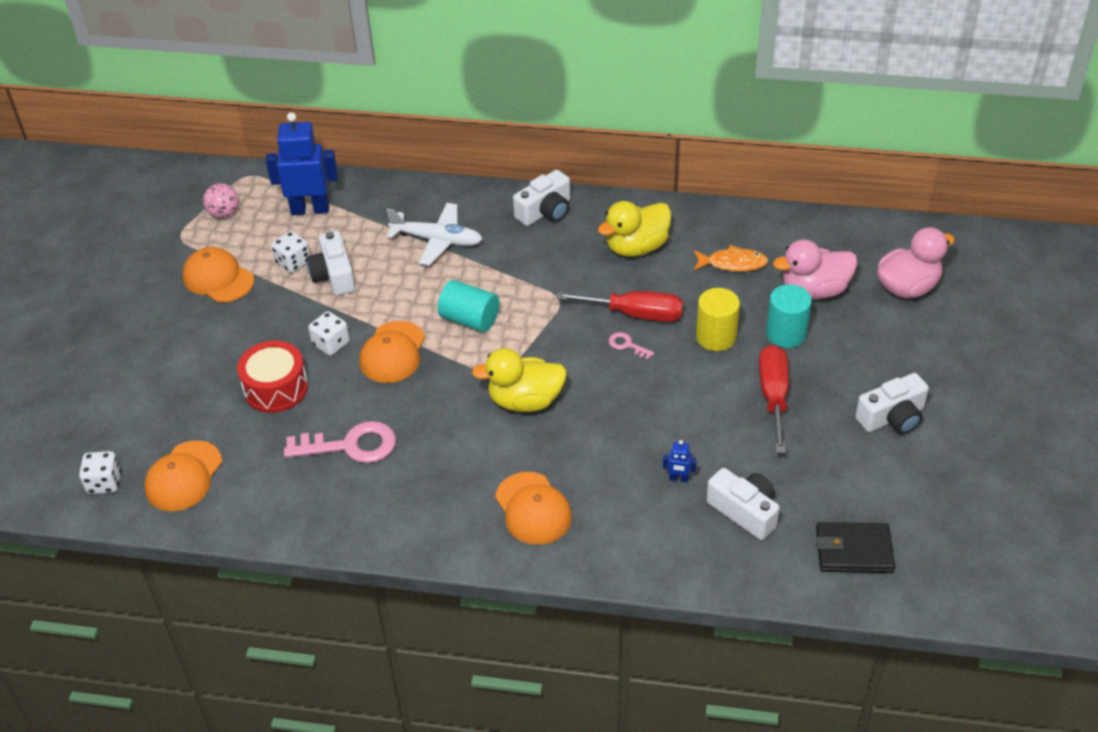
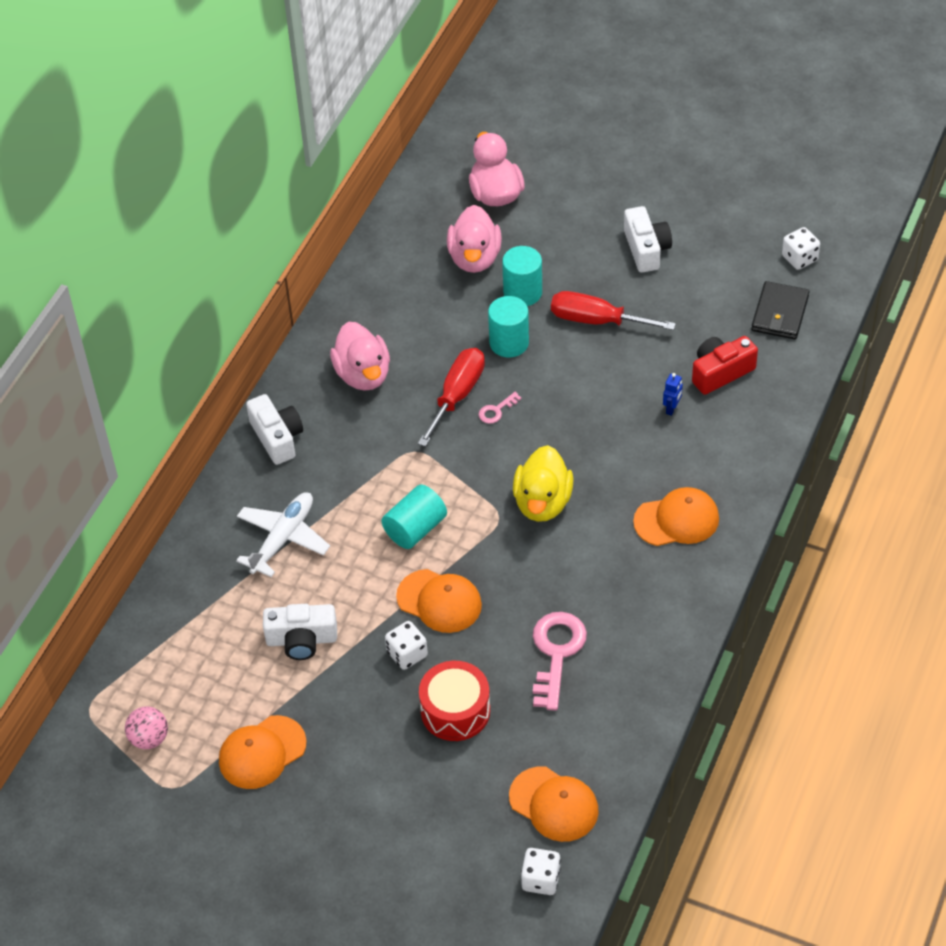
camera: 75 degrees left, 5 degrees up
blue robot [266,112,338,215] -> none
white dice [271,231,310,273] -> white dice moved to [782,227,820,270]
yellow duck [598,201,671,257] -> pink duck [330,322,390,391]
orange fish [694,245,768,272] -> none
yellow cylinder [696,288,740,351] -> turquoise cylinder [488,296,529,357]
white camera [706,468,780,540] -> red camera [692,336,758,395]

